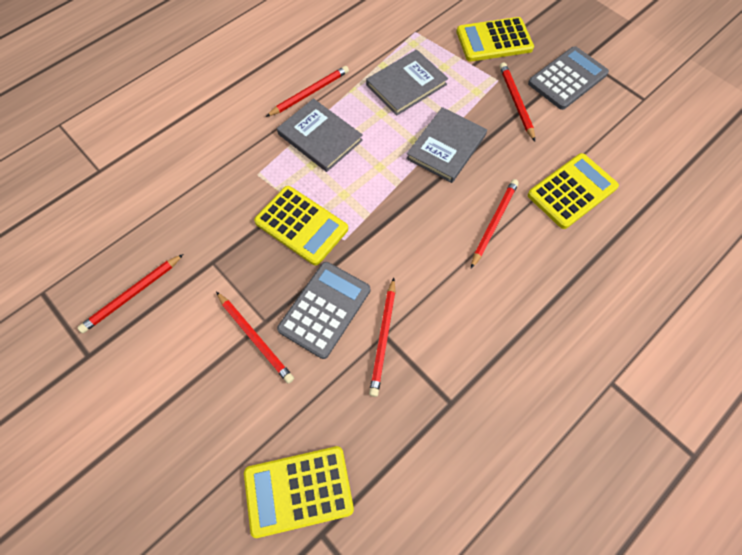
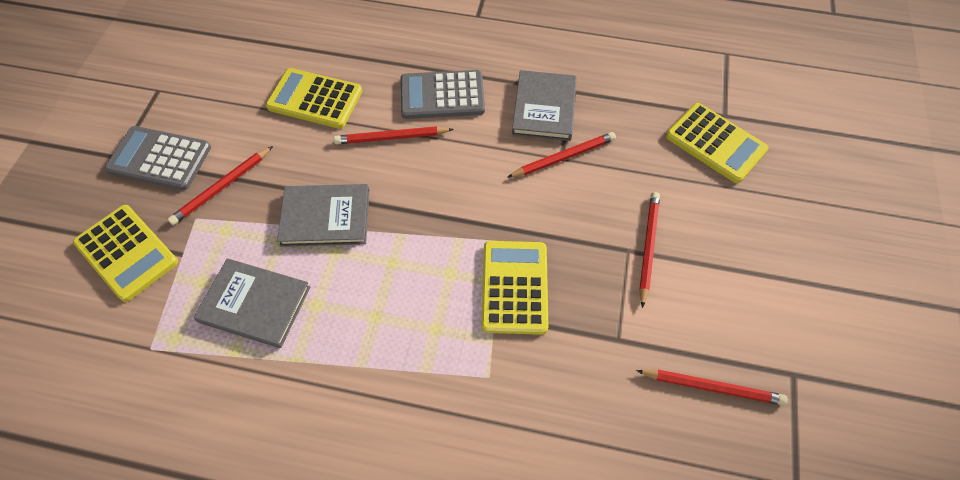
camera: 125 degrees left, 5 degrees down
red pencil [266,66,349,117] -> none
grey book [277,99,363,172] -> grey book moved to [512,70,577,141]
grey calculator [277,262,370,359] -> grey calculator moved to [401,70,485,119]

